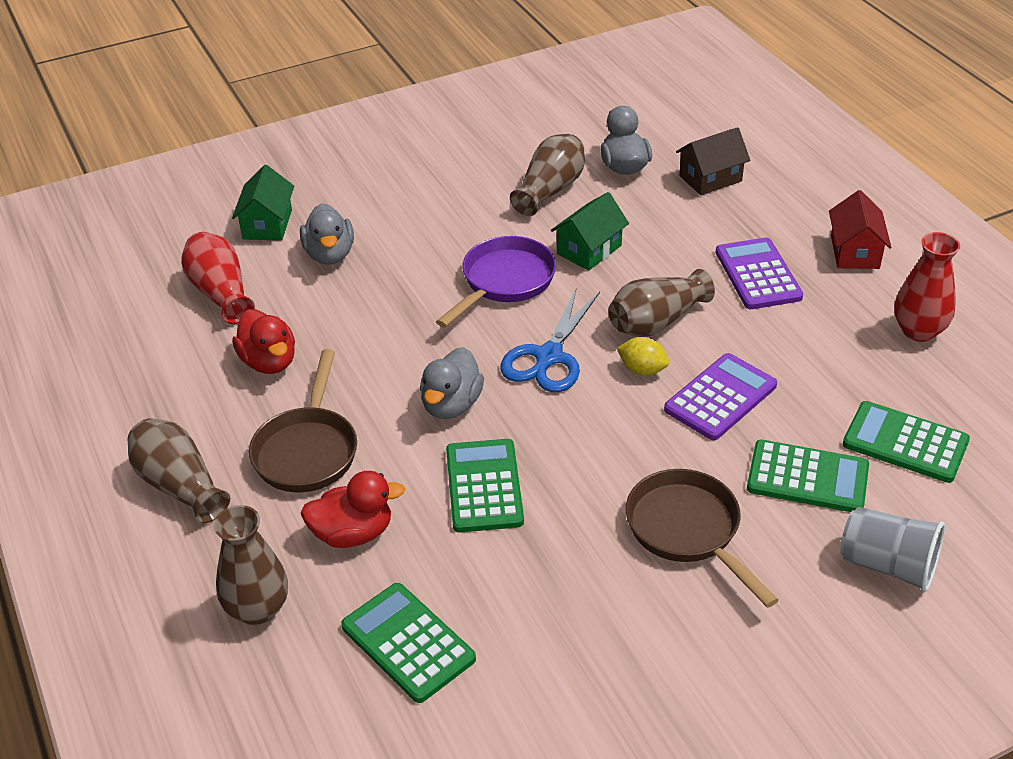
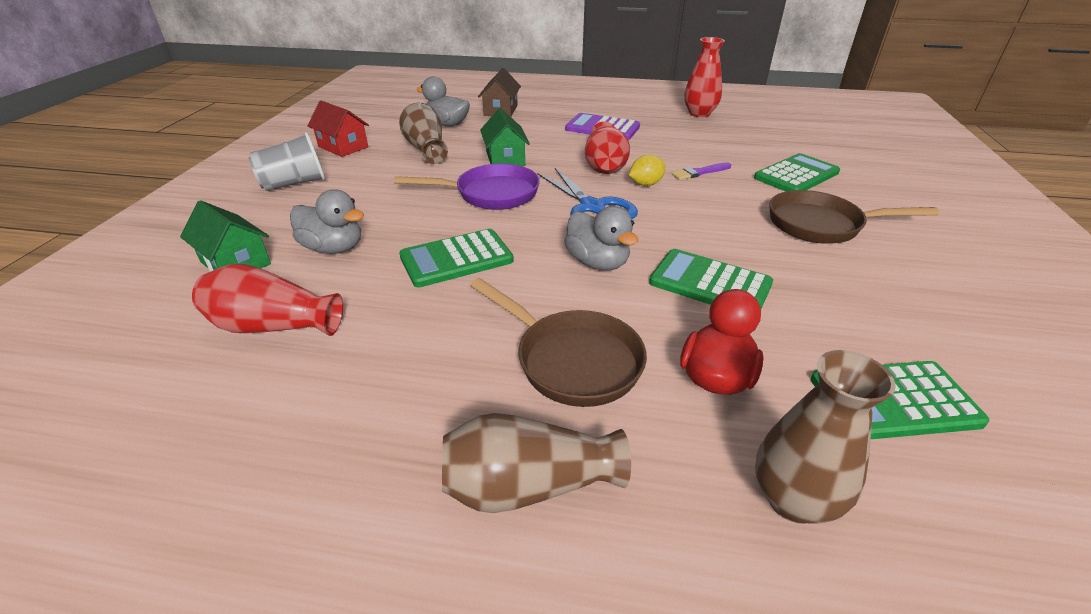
camera: 55 degrees left, 5 degrees down
red duck [232,309,295,374] -> none
purple pan [436,236,556,328] -> purple pan turned 105 degrees clockwise [394,164,540,210]
brown vase [608,269,715,337] -> red vase [585,121,630,174]
purple calculator [664,353,777,440] -> purple brush [671,162,731,180]
red house [829,190,891,269] -> red house moved to [307,101,369,157]
grey cup [840,507,945,592] -> grey cup moved to [248,132,326,191]
green calculator [843,401,970,483] -> green calculator moved to [399,229,514,287]

